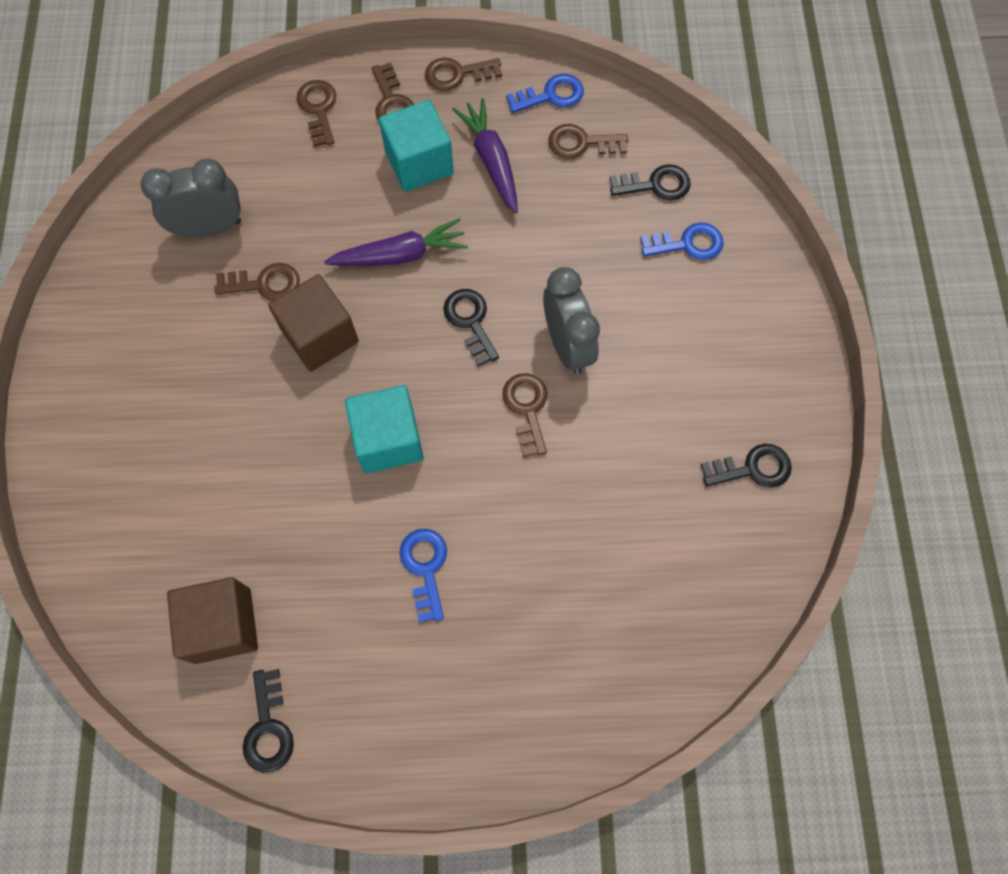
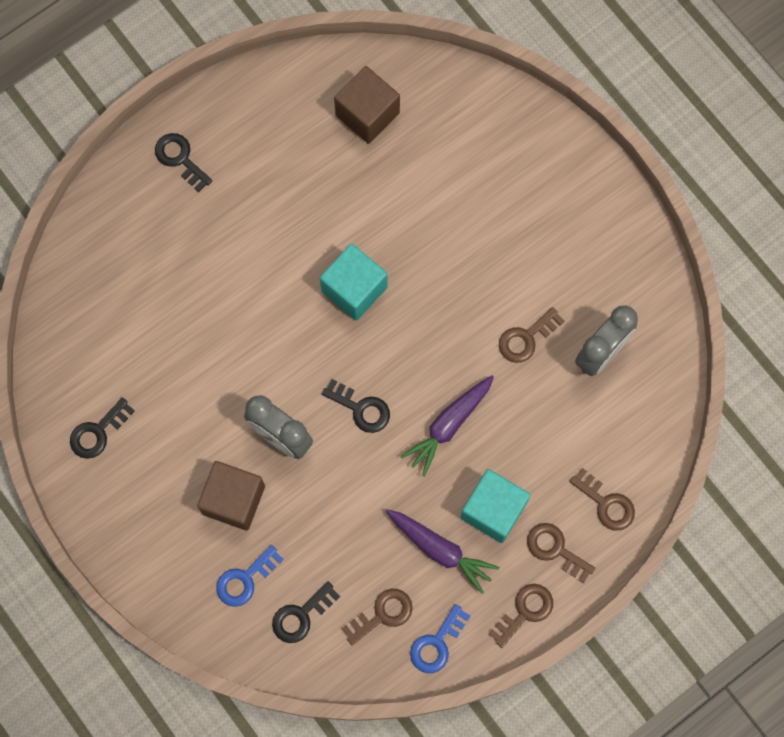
camera: 145 degrees right, 5 degrees up
black key [243,669,294,772] -> black key moved to [155,133,212,192]
brown cube [268,274,359,372] -> brown cube moved to [197,461,265,531]
blue key [399,529,447,622] -> none
brown key [502,373,547,457] -> none

